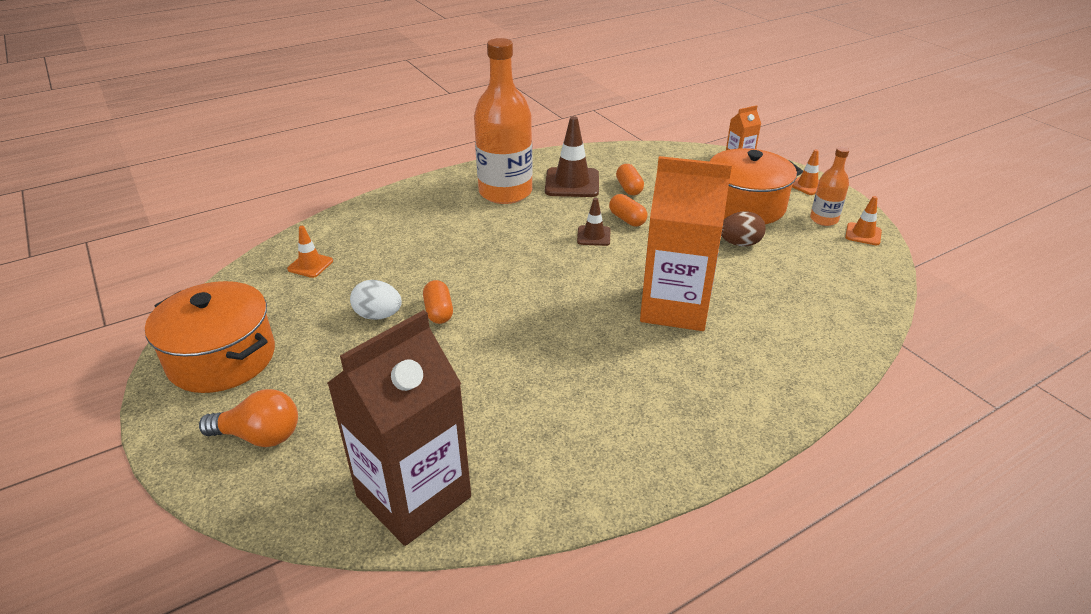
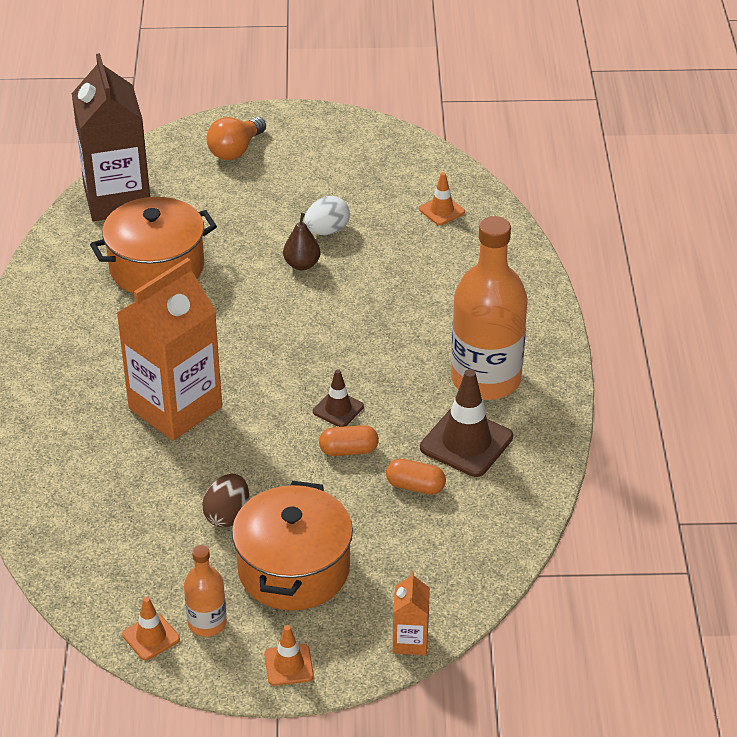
camera: 120 degrees right, 5 degrees up
orange pot [145,281,275,393] -> orange pot moved to [90,197,217,294]
orange capsule [423,280,453,324] -> brown pear [283,213,321,270]

